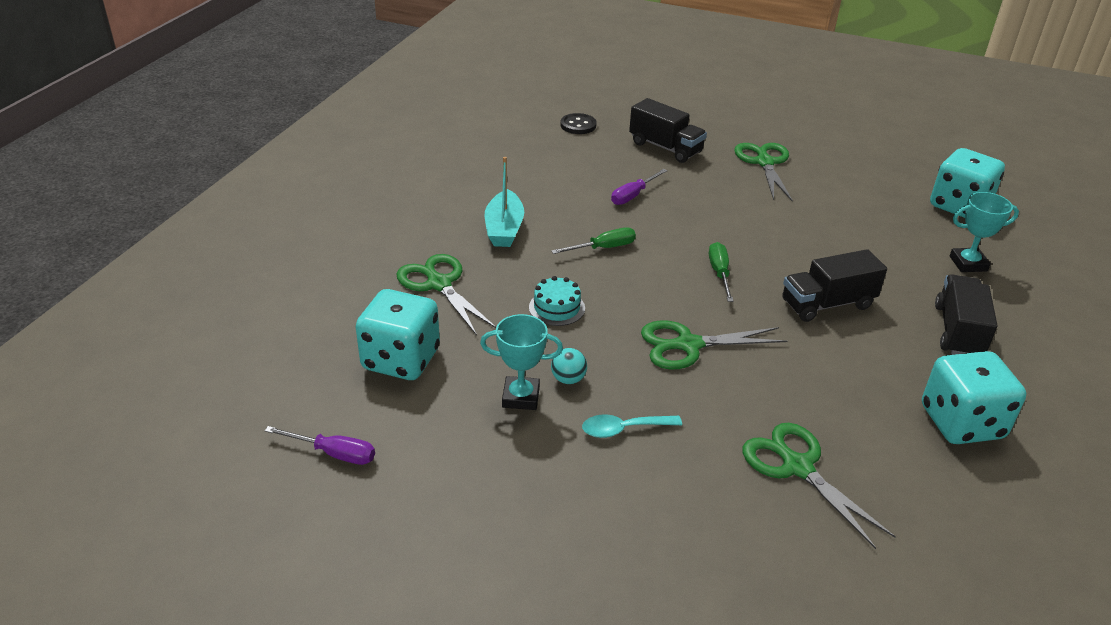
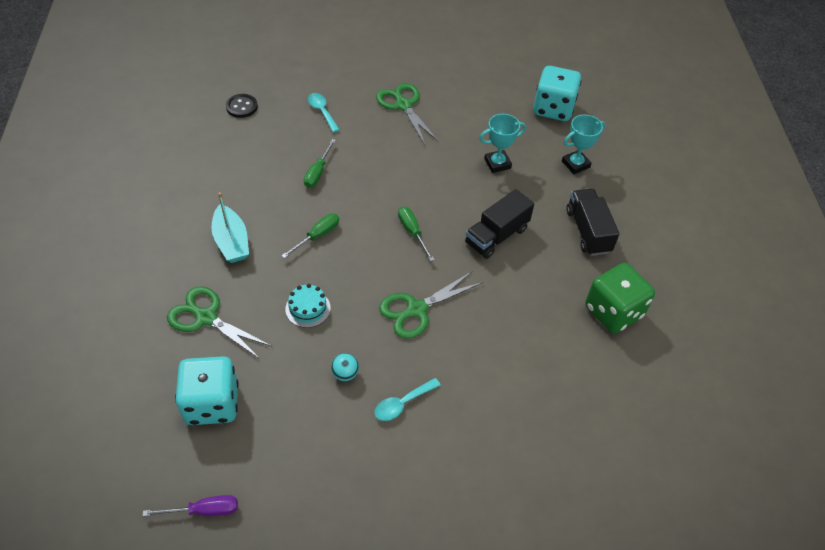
camera: 25 degrees left, 15 degrees up
turquoise trophy [480,314,563,410] -> turquoise trophy moved to [479,114,526,173]
purple screwdriver [611,169,668,205] -> green screwdriver [304,139,336,188]
black truck [629,98,707,163] -> turquoise spoon [308,93,340,133]
green scissors [742,423,896,549] -> none
turquoise dice [922,351,1026,444] -> green dice [585,263,655,333]

